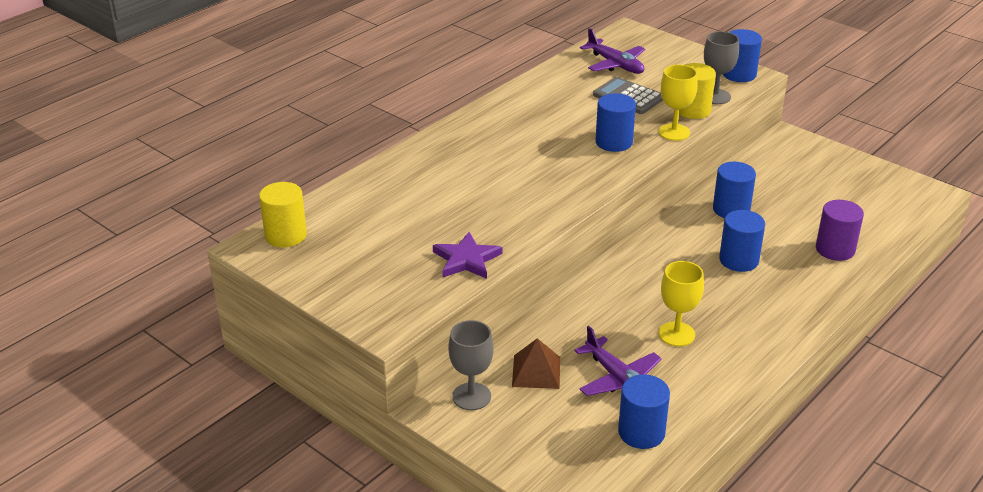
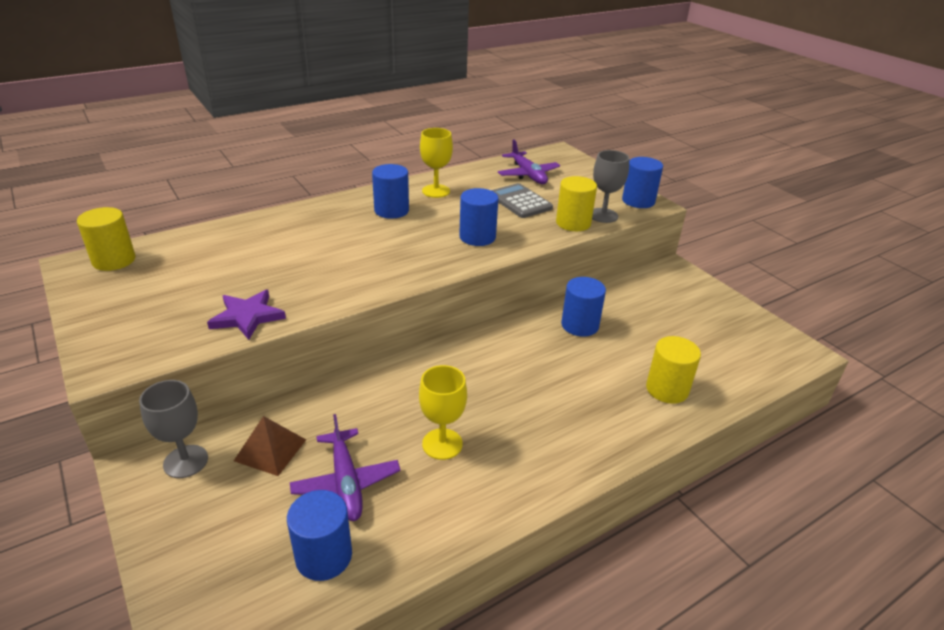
camera: 15 degrees right, 0 degrees up
yellow goblet [659,65,698,141] -> yellow goblet moved to [420,128,453,198]
blue cylinder [719,210,765,272] -> blue cylinder moved to [372,164,409,219]
purple cylinder [816,200,864,261] -> yellow cylinder [646,336,701,404]

